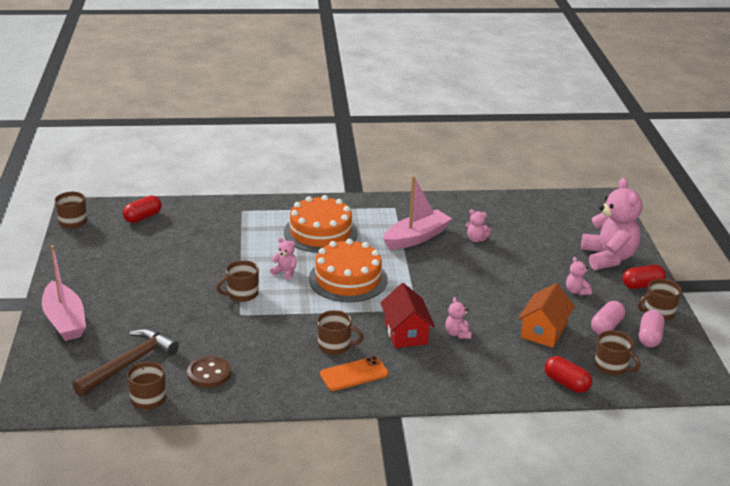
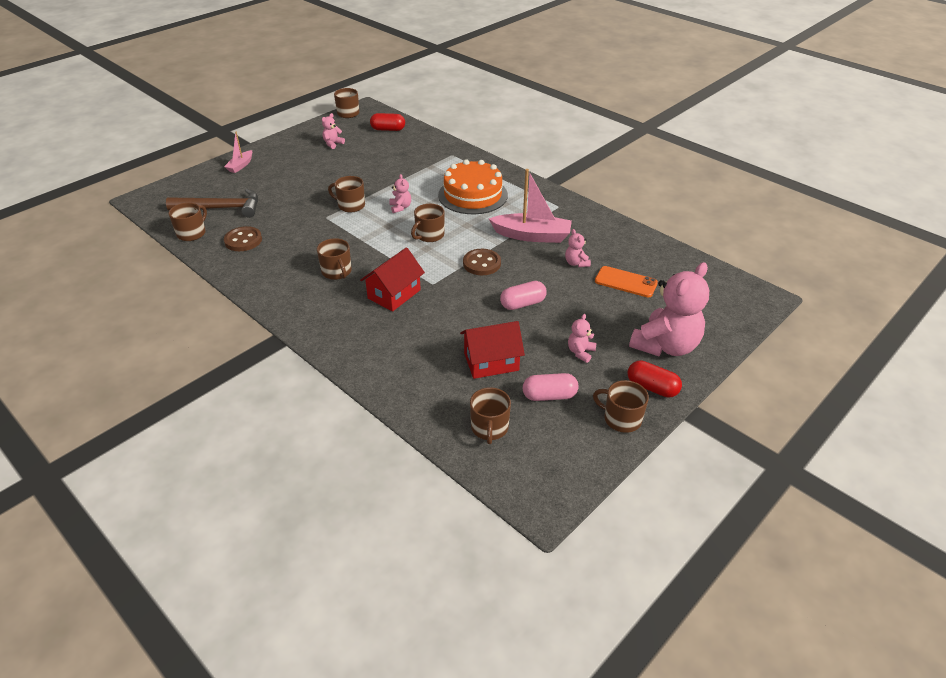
camera: 50 degrees right, 10 degrees up
pink boat [42,245,86,341] -> pink boat [224,132,252,173], size x0.54
orange cake [309,239,388,302] -> brown mug [411,204,445,242]
orange phone [320,356,389,391] -> orange phone moved to [595,266,658,297]
pink teddy bear [445,297,472,339] -> pink teddy bear moved to [322,113,345,149]
orange house [518,283,575,348] -> red house [460,321,525,379]
red capsule [544,356,592,393] -> none
pink capsule [639,310,665,348] -> pink capsule moved to [500,281,547,310]
none -> brown button [463,249,501,275]

